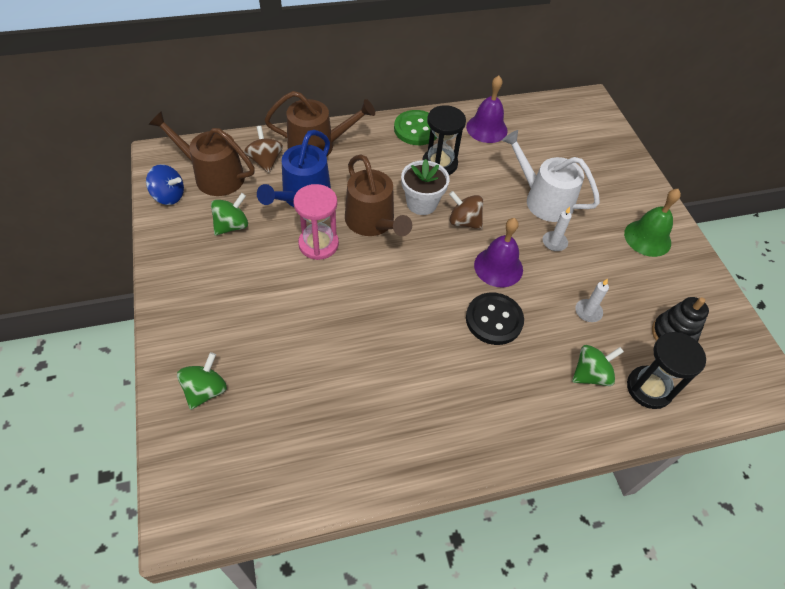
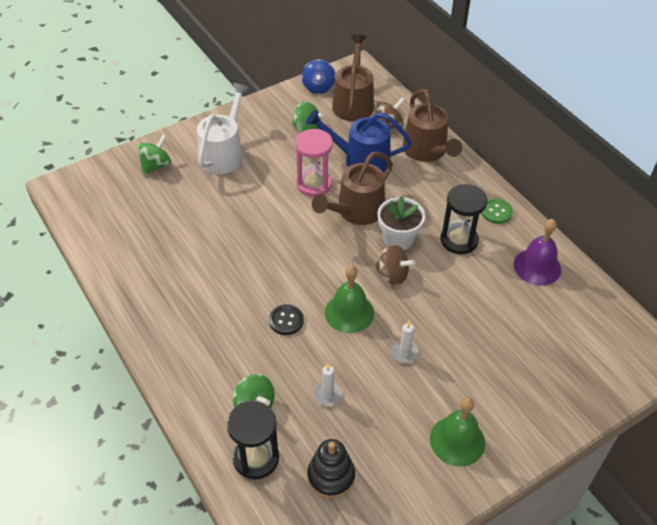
camera: 75 degrees right, 5 degrees down
green spinning top [177,352,227,410] -> green spinning top turned 60 degrees counterclockwise [137,135,171,175]
green button [394,110,437,145] -> green button [481,198,513,224], size x0.63
brown spinning top [449,191,483,229] -> brown spinning top turned 105 degrees clockwise [374,244,415,285]
black button [466,293,524,345] -> black button [269,304,304,335], size x0.63
purple bell [474,218,523,287] -> green bell [325,265,374,333]
white watering can [502,130,600,222] -> white watering can moved to [197,83,249,174]

